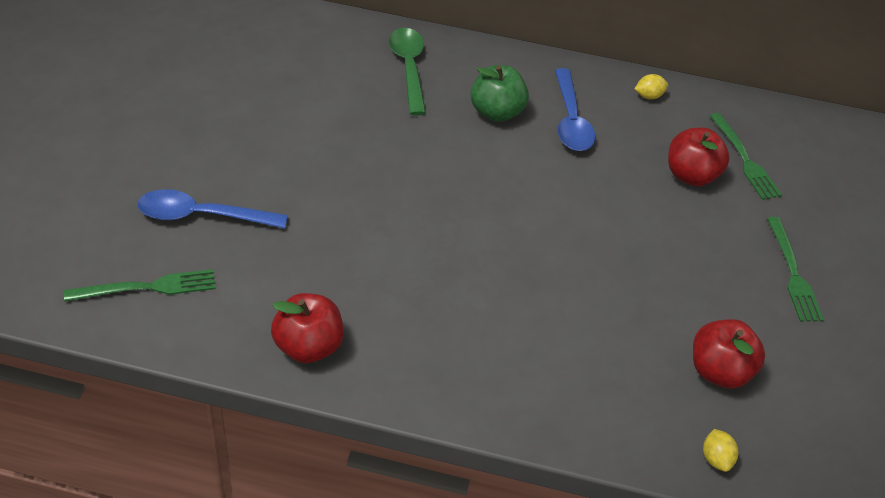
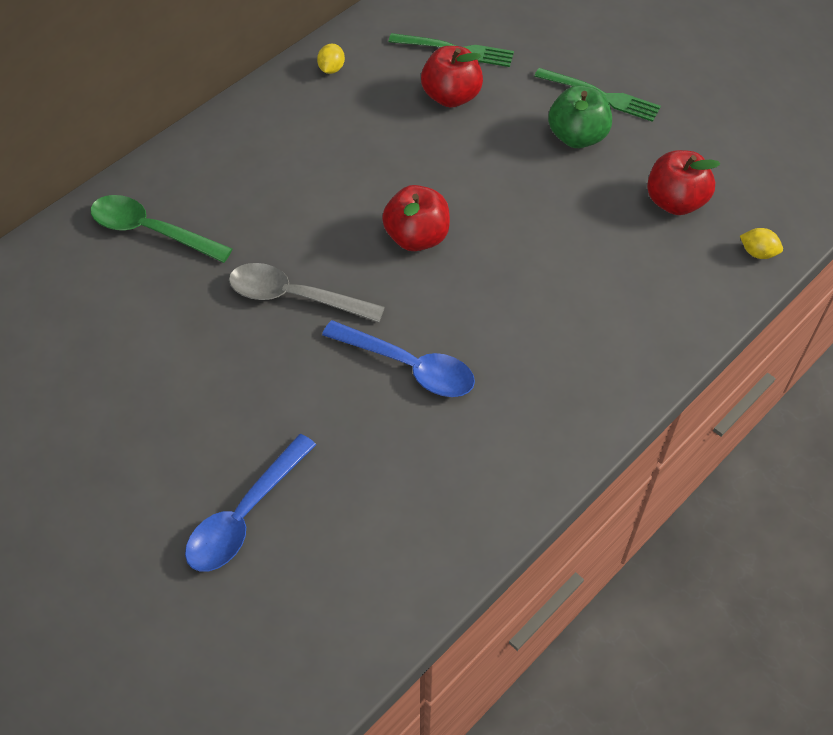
camera: 55 degrees left, 10 degrees up
green fork [64,269,215,302] -> none
red apple [271,293,344,363] -> red apple moved to [382,185,450,251]
green apple [470,65,529,122] -> green apple moved to [548,85,612,148]
blue spoon [555,68,595,151] -> blue spoon moved to [322,320,475,397]
none -> grey spoon [229,263,385,323]

